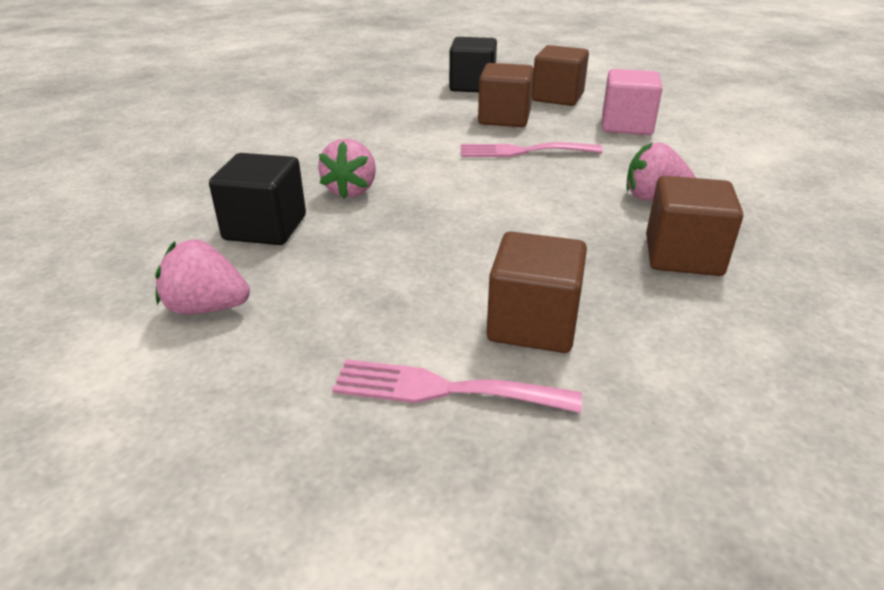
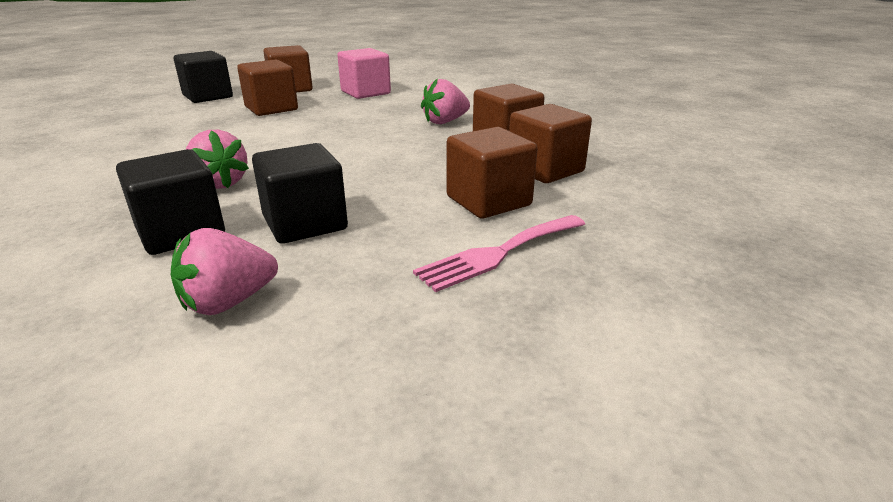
camera: 45 degrees left, 5 degrees down
pink fork [461,142,603,157] -> none
none -> black cube [252,143,348,244]
none -> brown cube [509,104,592,183]

